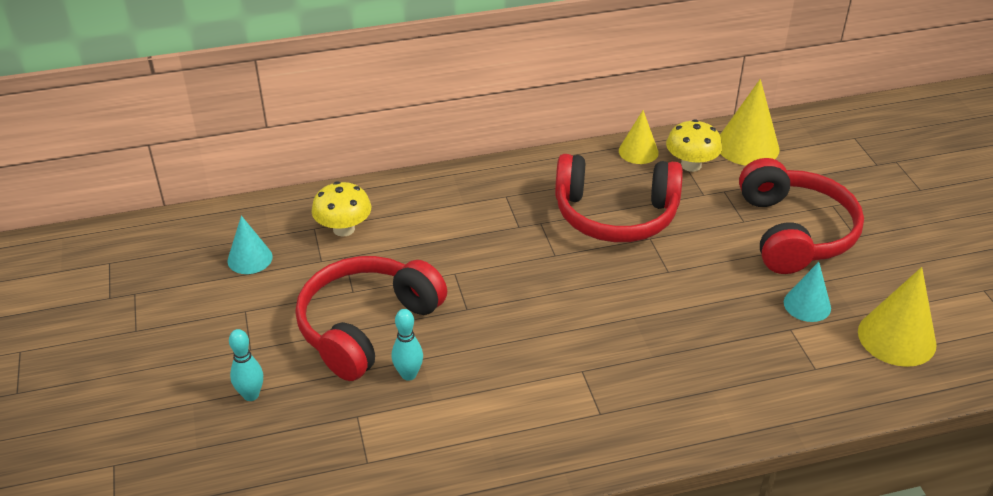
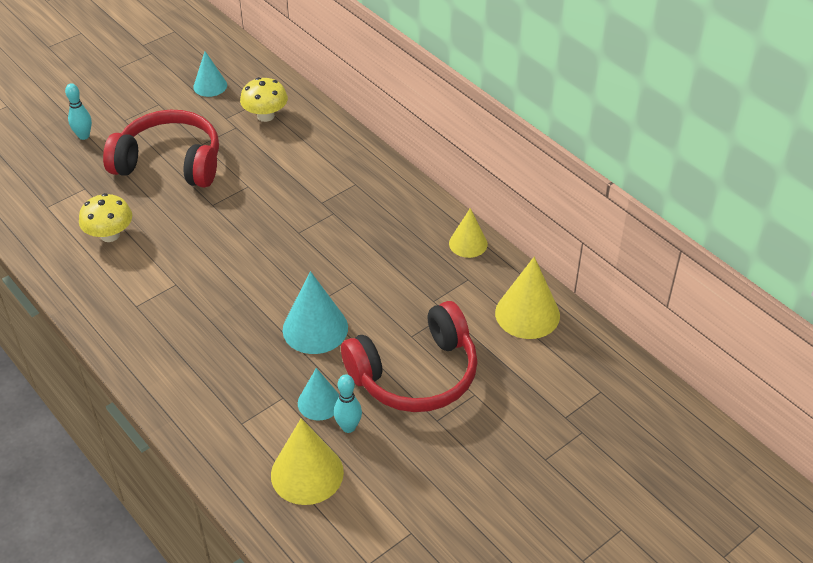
camera: 65 degrees right, 5 degrees up
turquoise bowling pin [392,309,423,381] -> turquoise bowling pin moved to [334,374,362,433]
red headphones [555,154,683,242] -> none
yellow mushroom [666,119,722,172] -> yellow mushroom moved to [79,193,132,242]
none -> turquoise cone [283,271,348,354]

